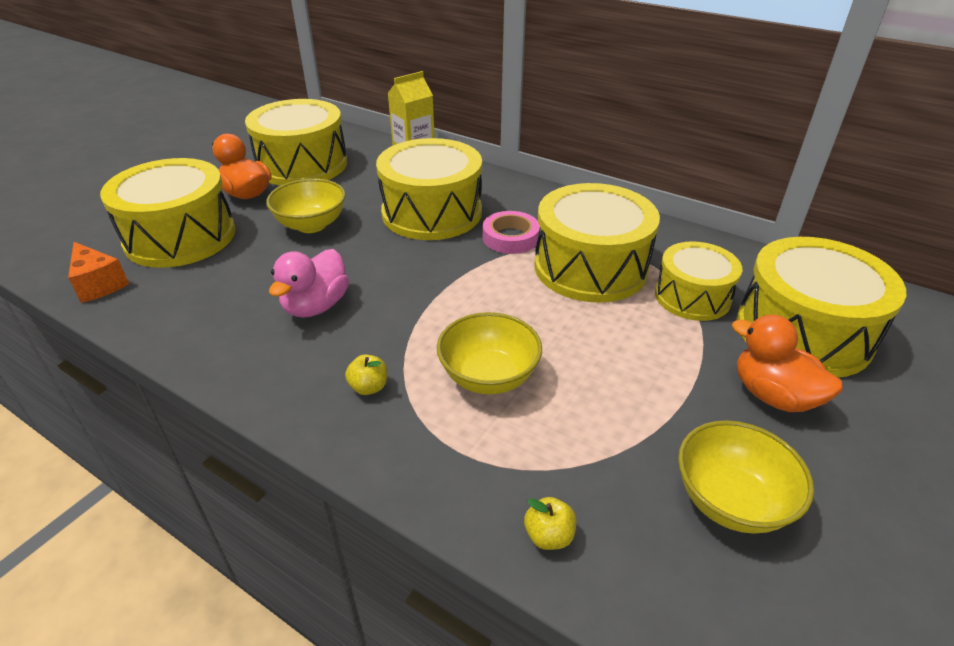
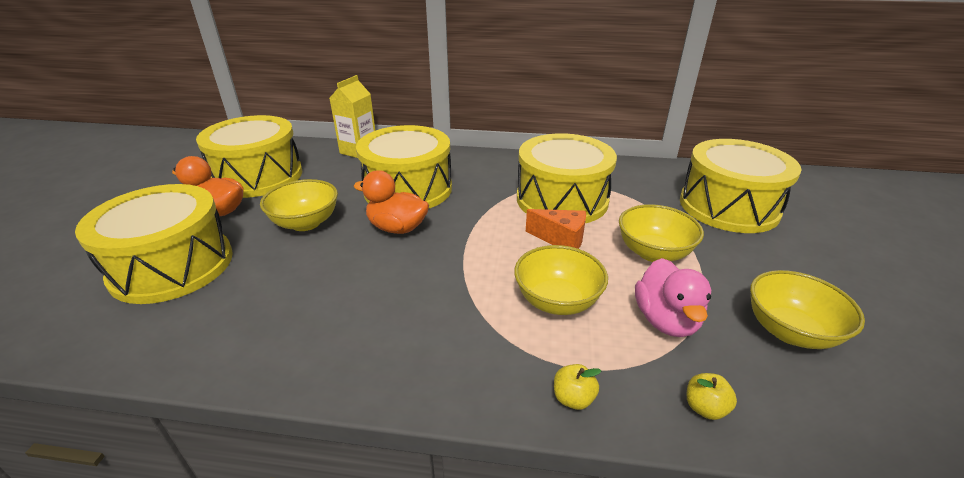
camera: 25 degrees left, 5 degrees down
orange cheese [68,242,129,303] -> orange cheese moved to [526,209,586,249]
pink duck [269,249,349,318] -> pink duck moved to [635,258,711,337]
yellow apple [345,354,387,395] -> yellow apple moved to [554,364,601,410]
pink tape [483,211,540,254] -> none
yellow drum [655,241,743,321] -> none
orange duck [732,315,843,412] -> orange duck moved to [353,170,429,234]
none -> yellow bowl [619,204,704,262]

